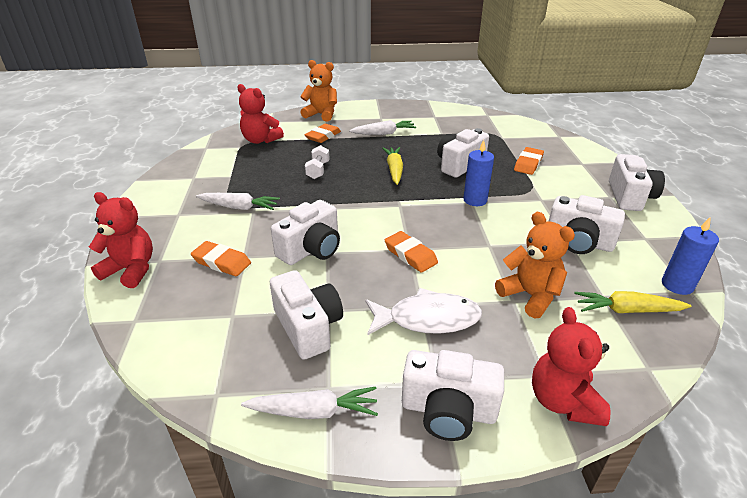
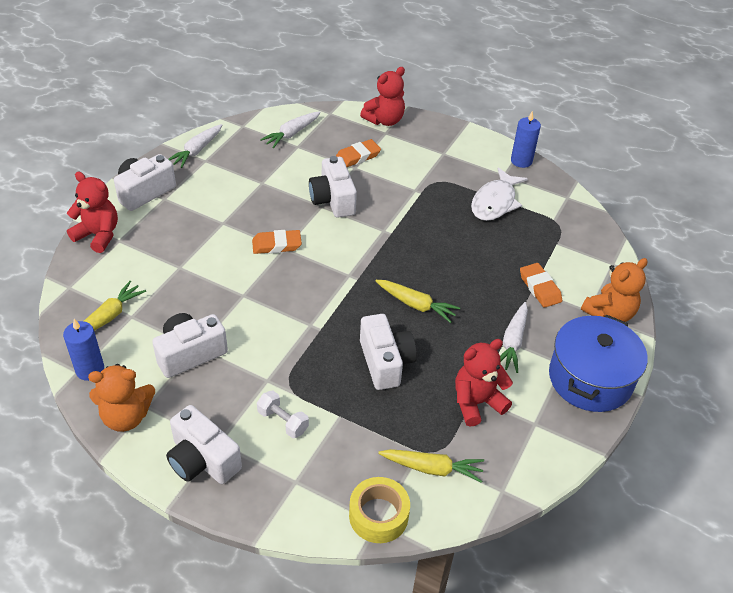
camera: 120 degrees right, 10 degrees up
white carrot [196,193,280,210] -> white carrot moved to [260,111,321,148]
red teddy bear [237,84,284,144] -> red teddy bear moved to [455,339,513,427]
white camera [270,270,343,359] -> none
white dumbbell [305,145,330,179] -> white dumbbell moved to [257,391,309,438]
white fish [365,288,482,336] -> white fish moved to [471,167,528,221]
blue candle [463,140,494,206] -> blue candle moved to [511,111,541,168]
orange teddy bear [495,212,575,318] -> orange teddy bear moved to [88,364,155,432]
orange eraser [514,147,544,175] -> none
none -> yellow tape [349,477,410,543]
none -> yellow carrot [378,449,484,483]
none -> blue pot [549,314,647,412]

